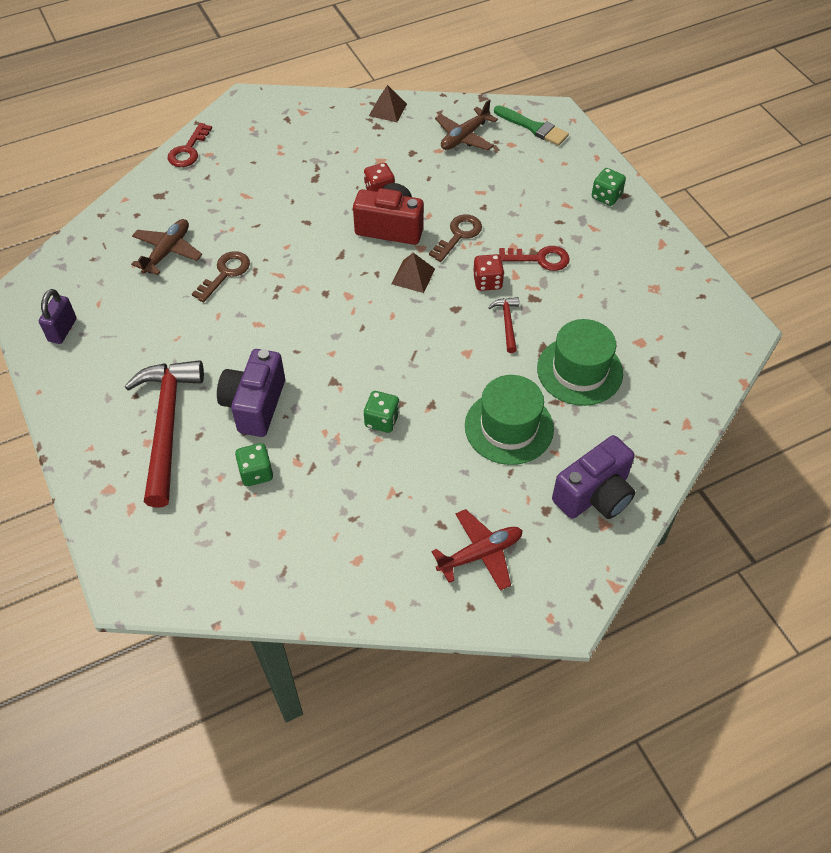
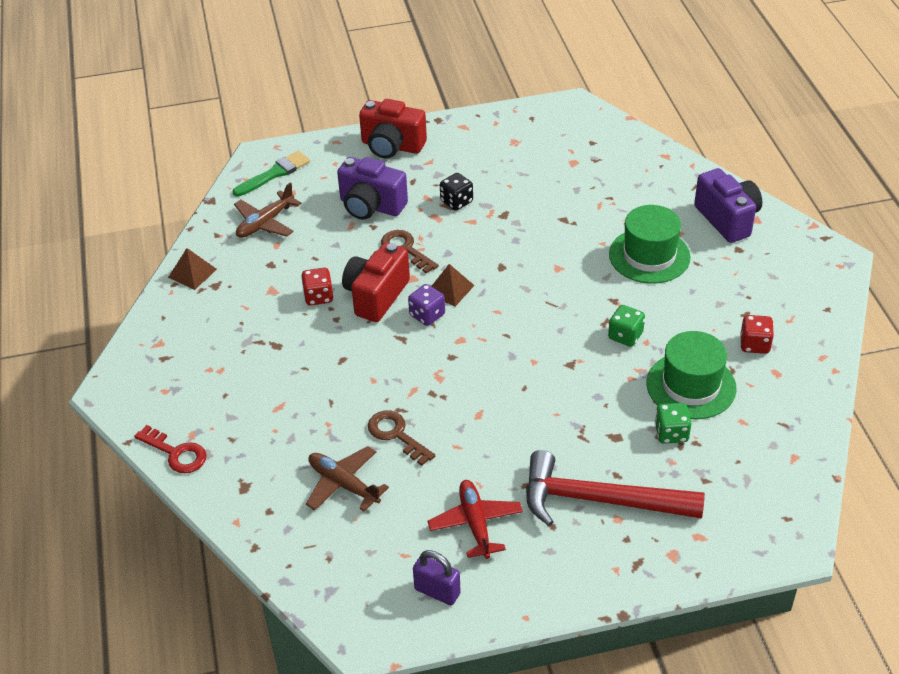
camera: 75 degrees left, 10 degrees down
purple camera [217,349,285,437] -> purple camera moved to [337,157,408,220]
red plane [431,509,523,591] -> red plane moved to [428,480,523,559]
brown plane [435,99,498,150] -> brown plane turned 75 degrees clockwise [234,182,301,238]
red dice [473,254,504,291] -> red dice moved to [741,315,774,354]
red hammer [488,297,519,353] -> none
red key [499,246,570,271] -> black dice [440,173,473,211]
green hat [537,319,623,406] -> green hat moved to [647,331,737,419]
green dice [592,168,626,206] -> red camera [359,99,427,159]
none -> purple dice [408,284,445,326]

